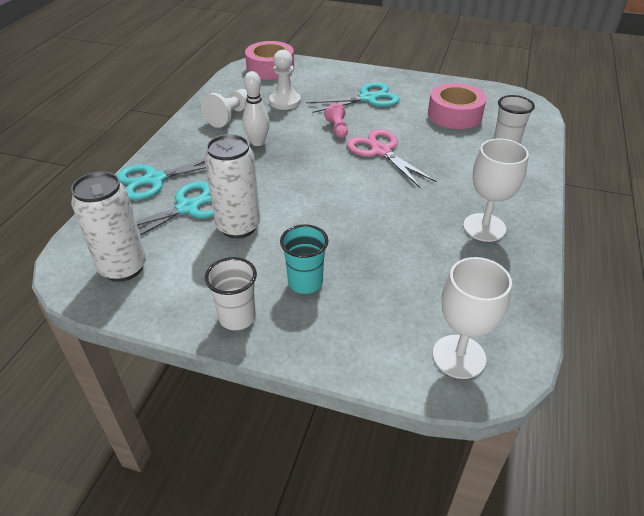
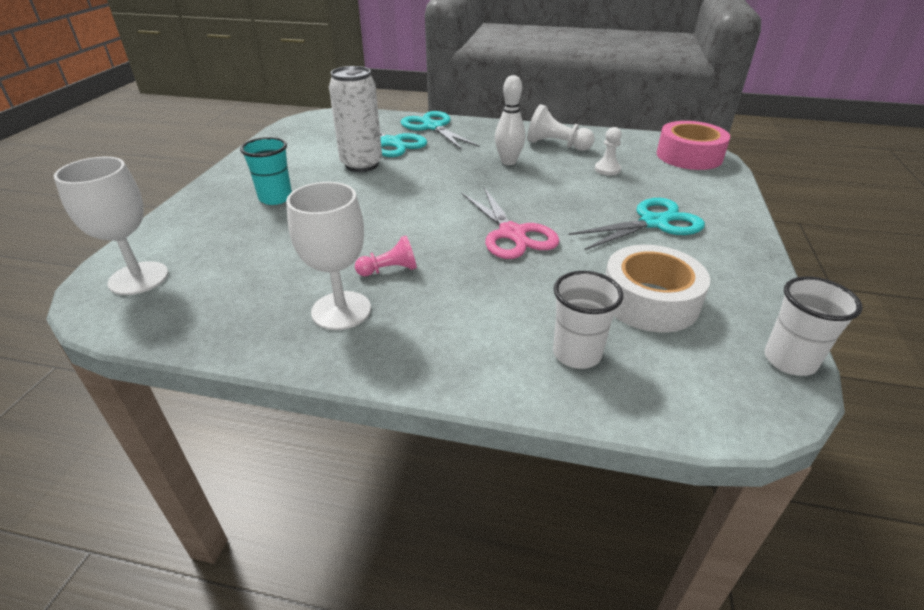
camera: 85 degrees right, 5 degrees down
white can [71,171,146,282] -> none
white cup [205,257,257,330] -> white cup moved to [765,276,863,376]
white pawn [269,50,301,110] -> white pawn [595,127,622,176], size x0.64
turquoise scissors [307,82,400,113] -> turquoise scissors turned 90 degrees counterclockwise [569,198,705,250]
pink pawn [324,103,348,138] -> pink pawn moved to [355,236,417,276]
pink scissors [347,129,437,187] -> pink scissors turned 105 degrees clockwise [462,187,560,259]
pink tape [428,83,486,129] -> white tape [605,245,710,332]

